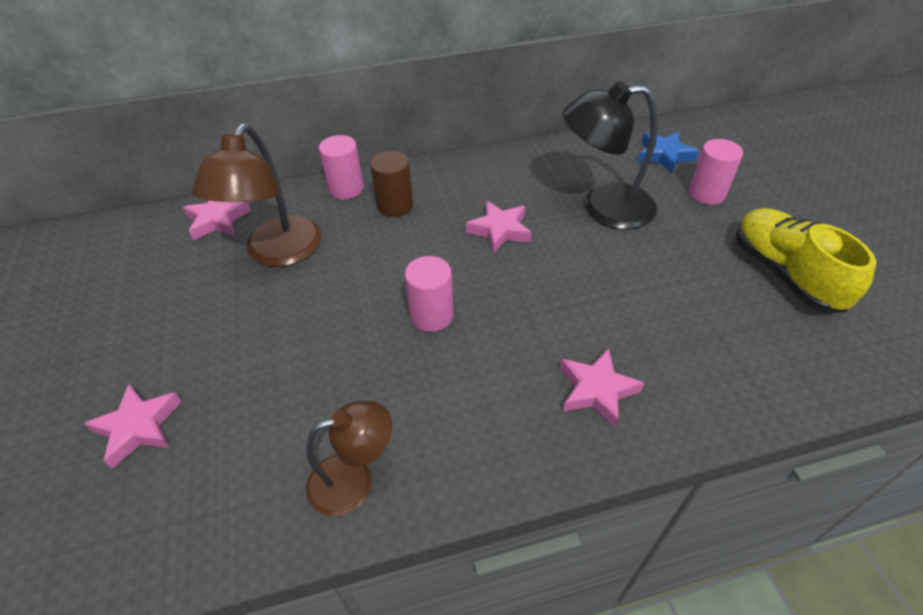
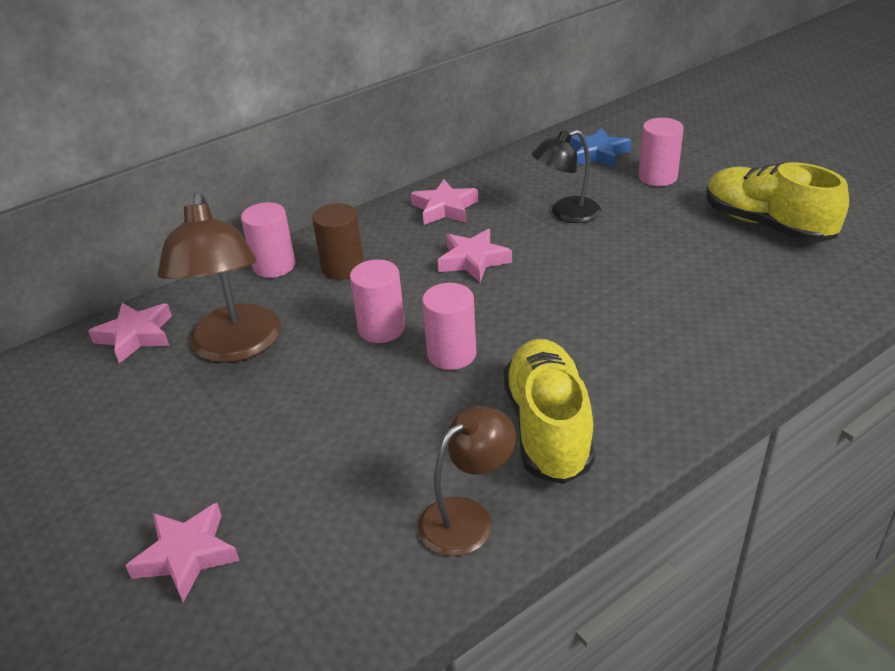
camera: 20 degrees left, 10 degrees down
pink star [560,348,644,428] -> pink star moved to [411,179,478,225]
black lamp [563,81,658,230] -> black lamp [532,130,601,223], size x0.63
none -> pink cylinder [350,260,405,343]
none -> yellow shoe [504,339,595,484]

